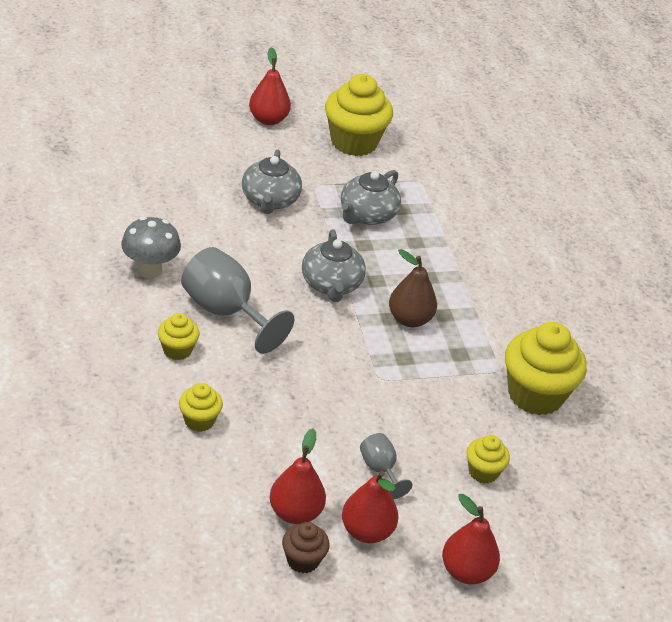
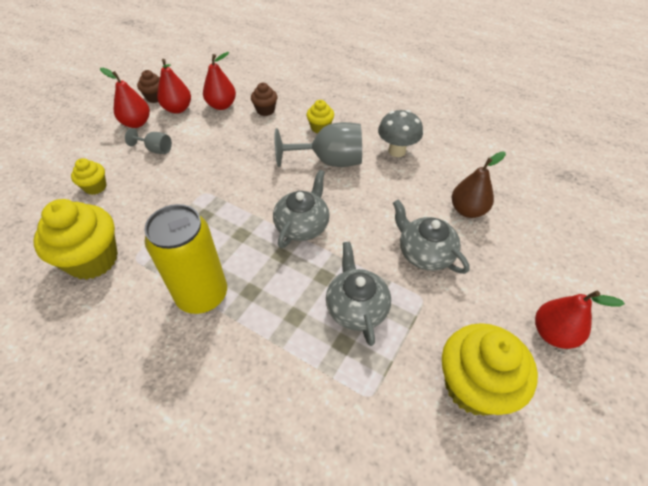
camera: 140 degrees right, 10 degrees up
yellow cupcake [179,383,223,432] -> brown cupcake [251,83,278,116]
grey teapot [302,229,366,302] -> grey teapot turned 75 degrees clockwise [273,170,330,248]
brown pear [389,249,437,327] -> brown pear moved to [452,151,506,218]
red pear [442,494,500,584] -> red pear moved to [203,52,236,110]
none -> yellow can [144,204,227,314]

